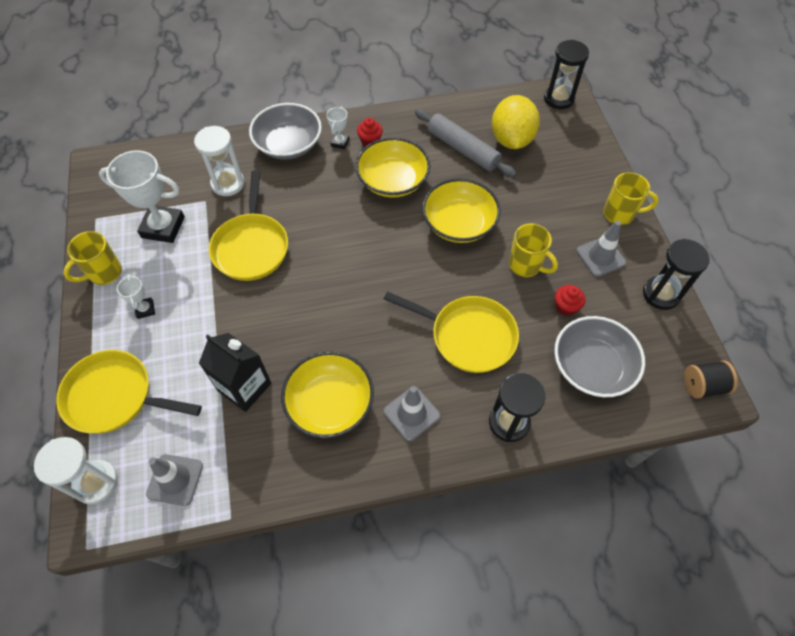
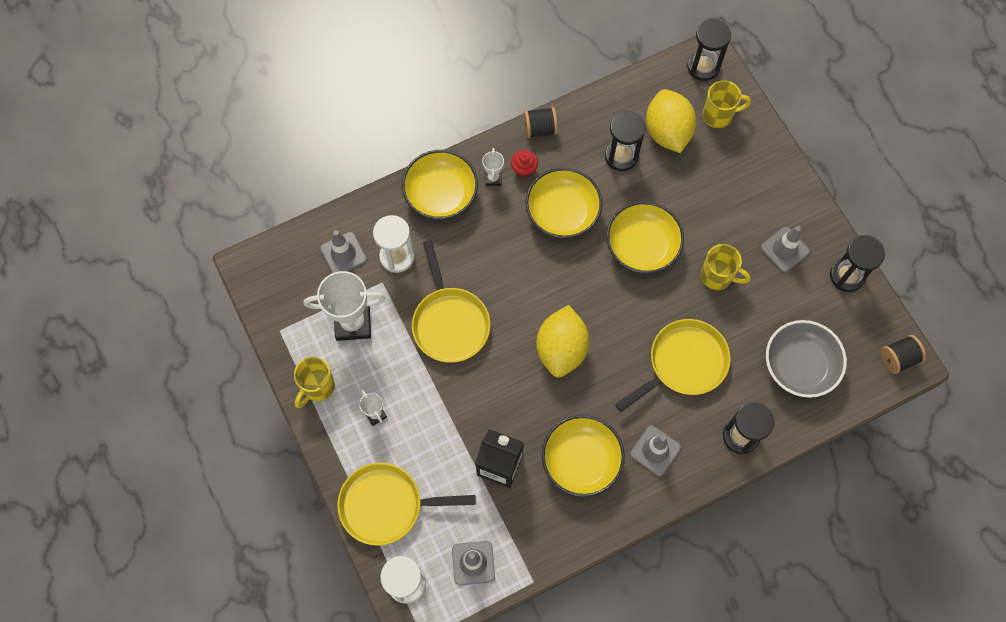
camera: 15 degrees left, 10 degrees up
grey bowl [249,103,322,160] -> yellow bowl [402,150,478,220]
yellow pan [384,291,519,373] -> yellow pan turned 45 degrees counterclockwise [615,319,731,412]
grey rolling pin [415,109,516,178] -> black hourglass [605,111,646,171]
red cupcake [555,285,585,316] -> none
yellow mug [603,172,659,225] -> yellow mug moved to [702,80,751,128]
none -> grey traffic cone [320,230,367,273]
none -> black spool [524,107,558,138]
none -> yellow lemon [536,305,589,377]

